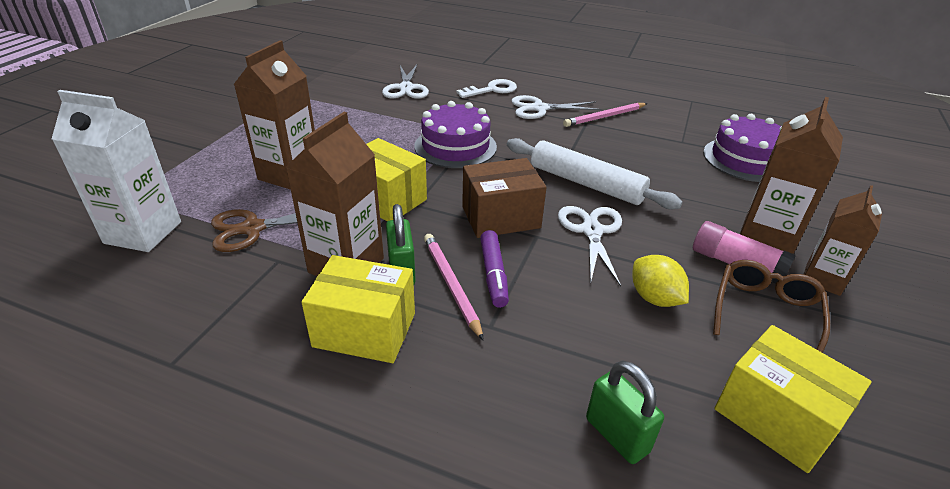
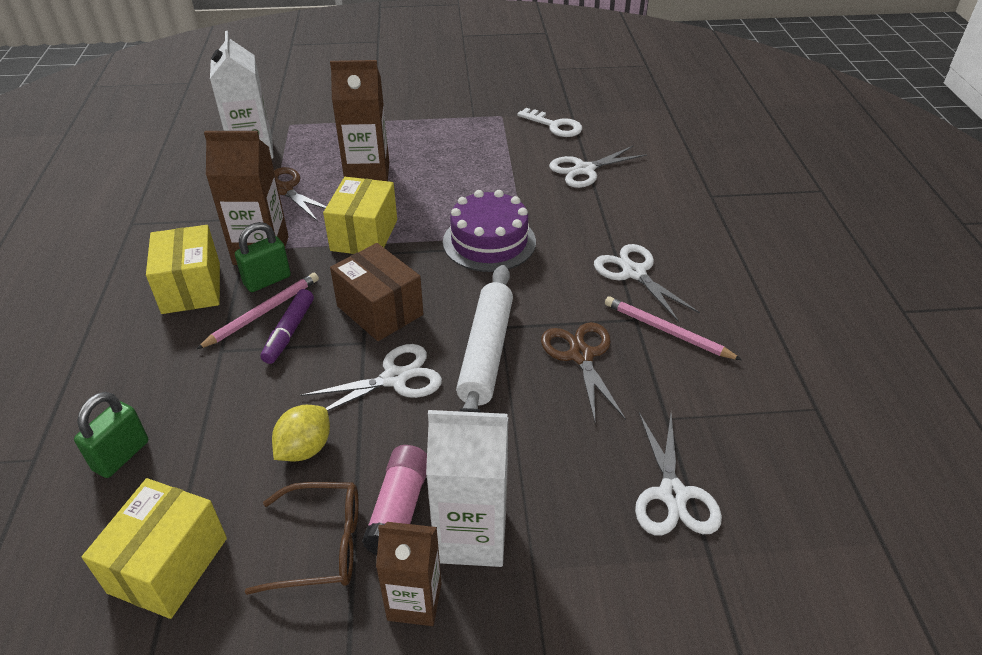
camera: 65 degrees right, 5 degrees up
white key [457,79,517,98] -> white key moved to [517,108,582,137]
purple marker [480,230,509,308] -> purple marker turned 45 degrees counterclockwise [260,289,314,364]
purple cake [703,114,782,182] -> white scissors [635,413,722,535]
brown carton [740,97,843,254] -> white carton [426,408,508,567]
none -> brown scissors [541,322,626,421]

